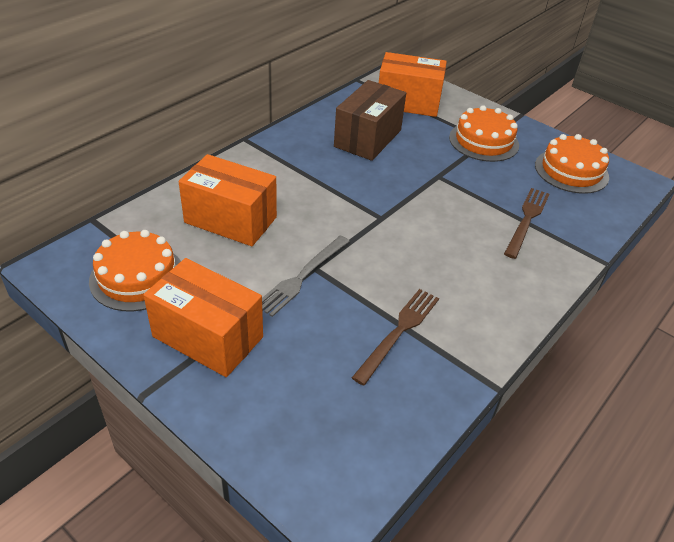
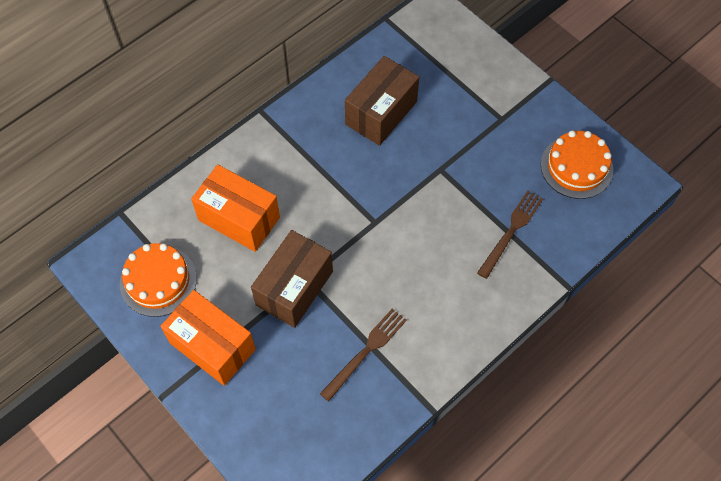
camera: 10 degrees right, 20 degrees up
grey fork [262,235,350,317] -> brown box [251,230,333,328]
orange box [379,52,447,117] -> none
orange cake [449,105,519,162] -> none

